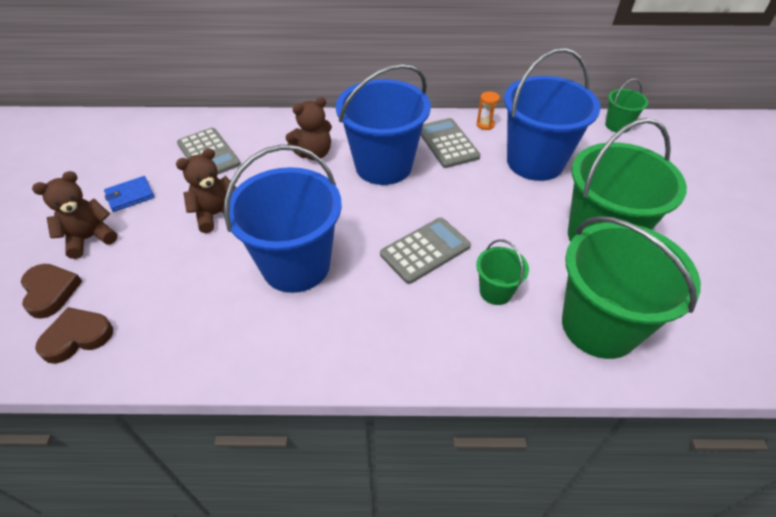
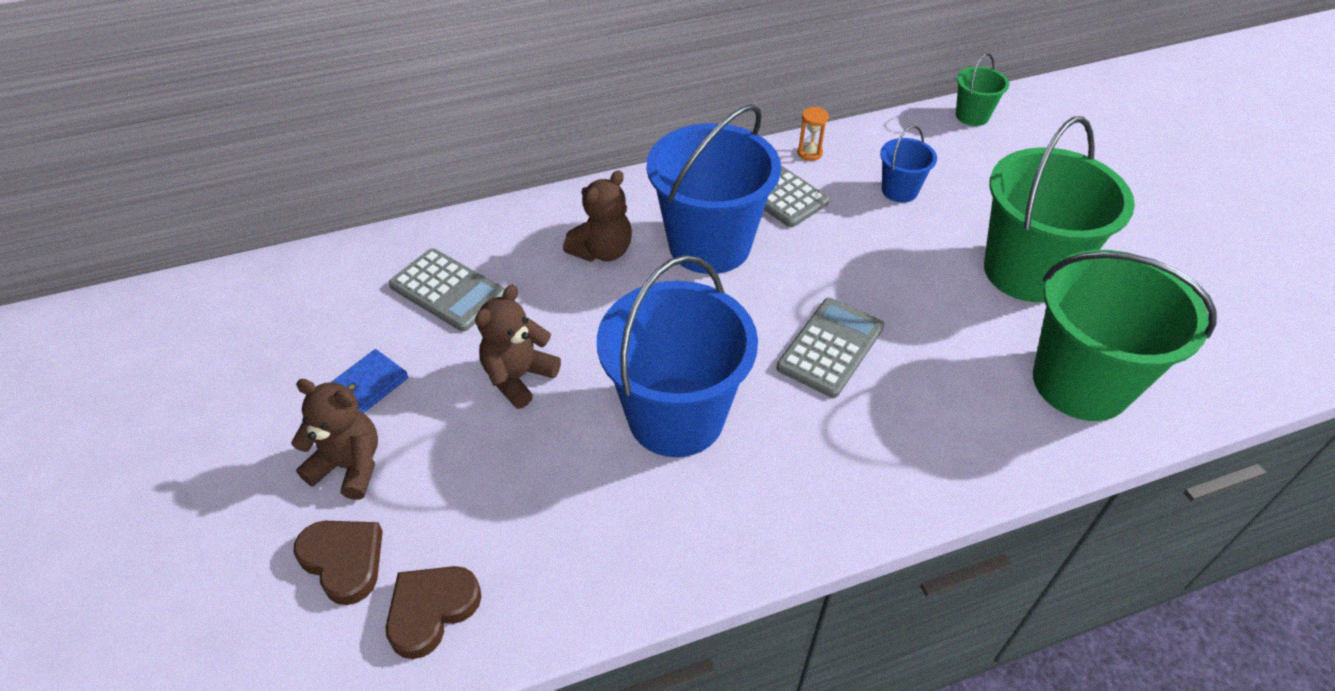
camera: 20 degrees left, 0 degrees up
brown teddy bear [32,171,118,259] -> brown teddy bear turned 75 degrees clockwise [291,379,378,500]
green bucket [476,239,529,305] -> none
blue bucket [504,48,601,181] -> blue bucket [880,125,937,203], size x0.46

